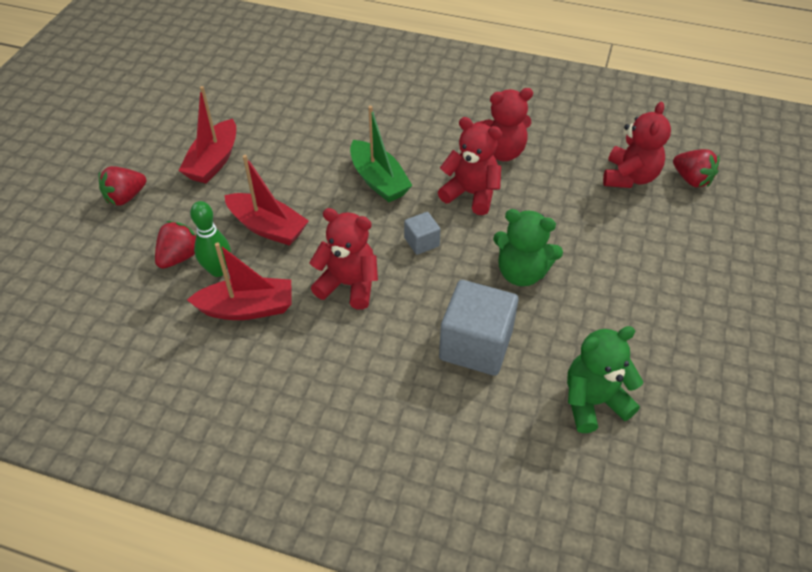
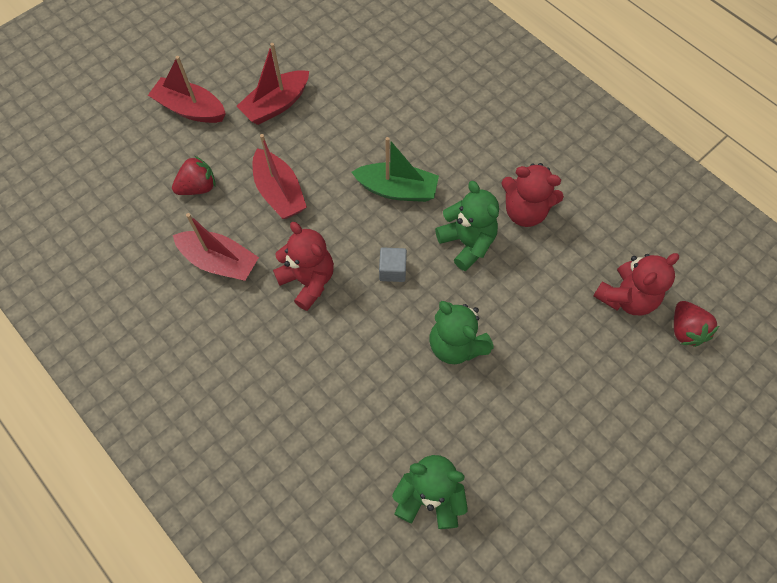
camera: 30 degrees right, 15 degrees up
red strawberry [99,166,146,206] -> red boat [148,56,226,123]
green bowling pin [190,201,231,277] -> none
green boat [350,106,413,202] -> green boat turned 75 degrees counterclockwise [351,137,439,202]
red teddy bear [438,117,502,215] -> green teddy bear [435,181,499,271]
grey cube [439,280,519,376] -> none

